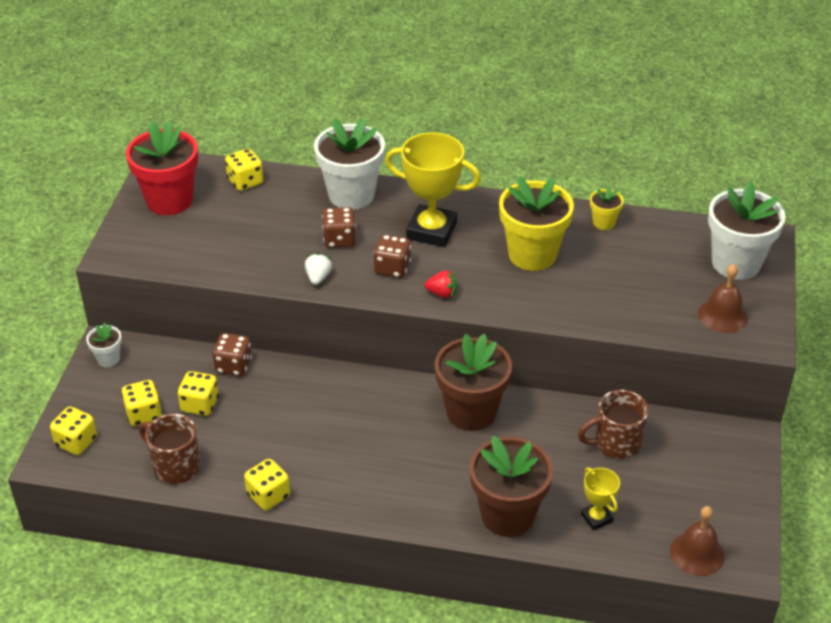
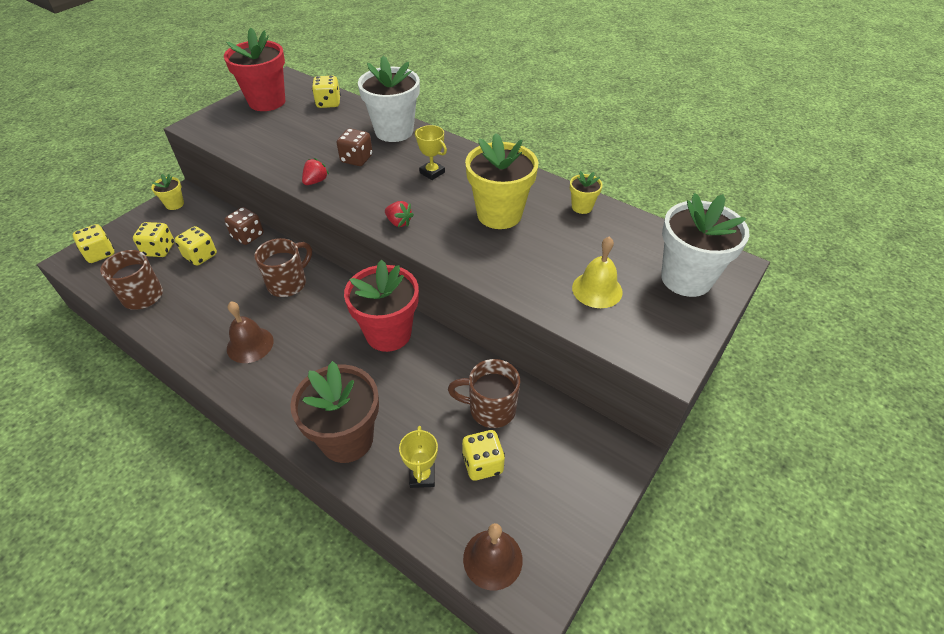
camera: 25 degrees right, 5 degrees up
white flower pot [86,323,122,367] -> yellow flower pot [151,174,184,210]
yellow dice [244,459,290,510] -> yellow dice moved to [462,430,505,481]
white strawberry [305,253,332,285] -> red strawberry [302,158,329,185]
brown dice [373,234,411,278] -> none
yellow trophy [385,132,481,247] -> yellow trophy [415,125,447,180], size x0.51
brown flower pot [435,334,512,431] -> red flower pot [344,260,419,352]
brown bell [698,264,748,333] -> brown bell moved to [227,302,274,363]
none -> brown mug [254,238,312,297]
none -> yellow bell [572,236,623,308]

